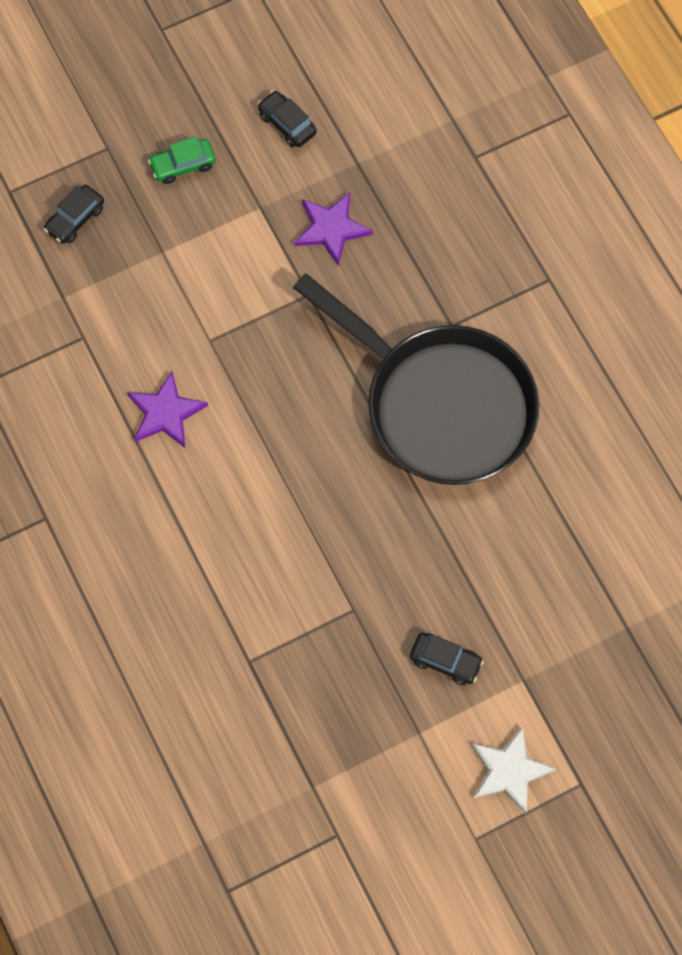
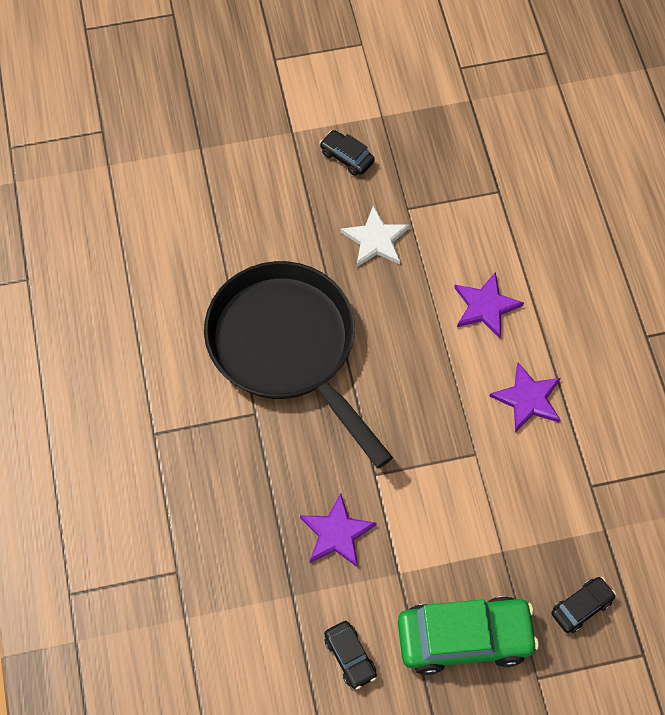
camera: 165 degrees left, 5 degrees down
green car [148,136,216,184] -> green car [398,596,539,675], size x2.04
white star [472,726,556,814] -> white star moved to [340,205,410,267]
none -> purple star [454,272,524,338]

